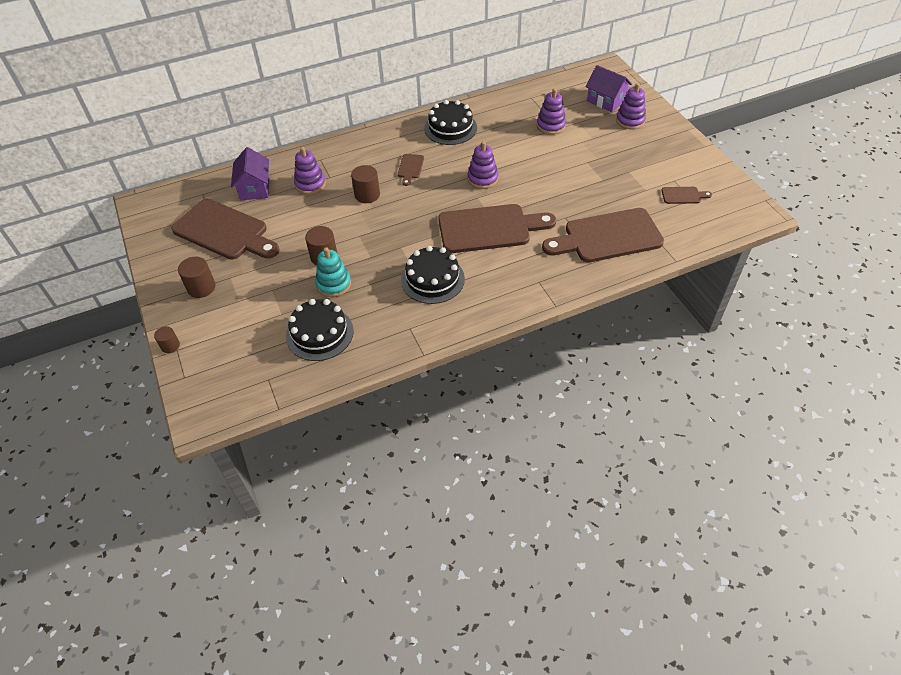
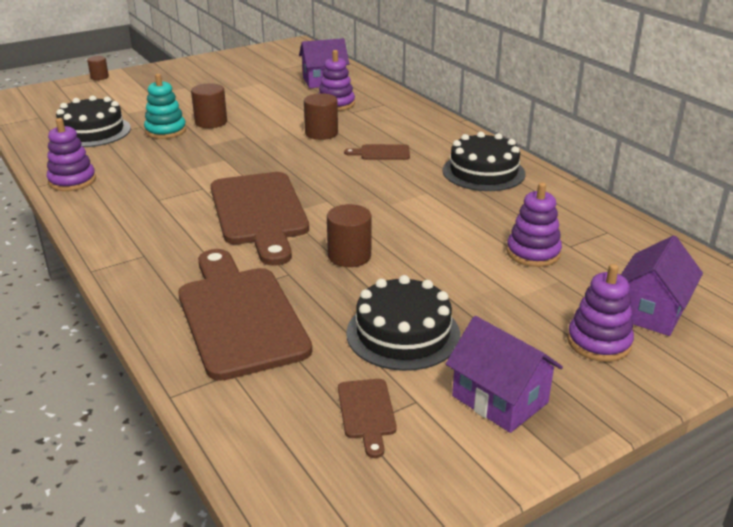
camera: 80 degrees right, 20 degrees down
brown cutting board [171,199,280,260] -> none
brown cylinder [178,257,216,298] -> brown cylinder moved to [327,204,371,267]
black cake [401,246,465,304] -> black cake moved to [346,275,460,371]
purple stacking toy [467,141,499,189] -> purple stacking toy moved to [47,118,96,191]
none -> purple house [446,316,563,433]

